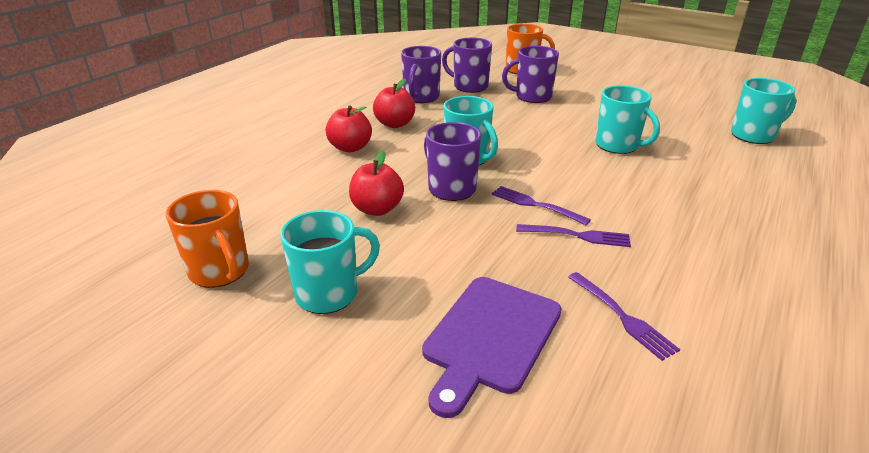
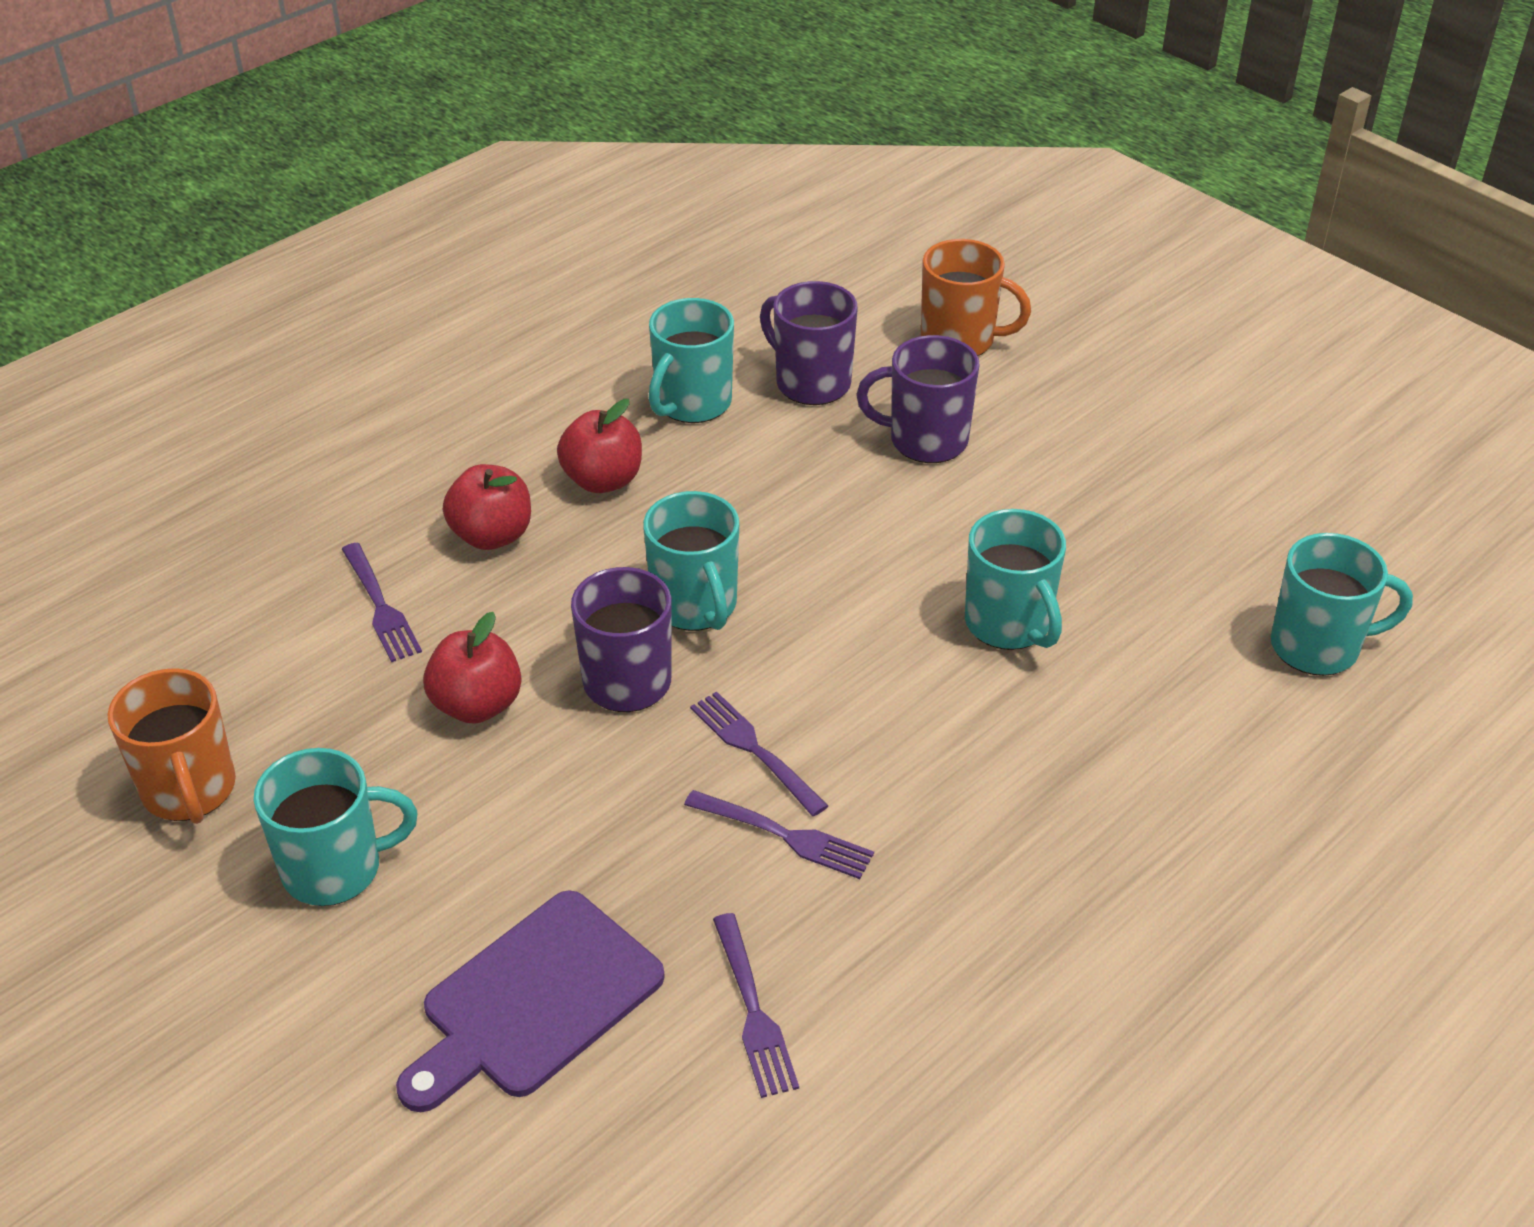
camera: 15 degrees right, 10 degrees up
purple mug [401,46,441,103] -> turquoise mug [649,298,734,423]
none -> purple fork [342,543,422,662]

